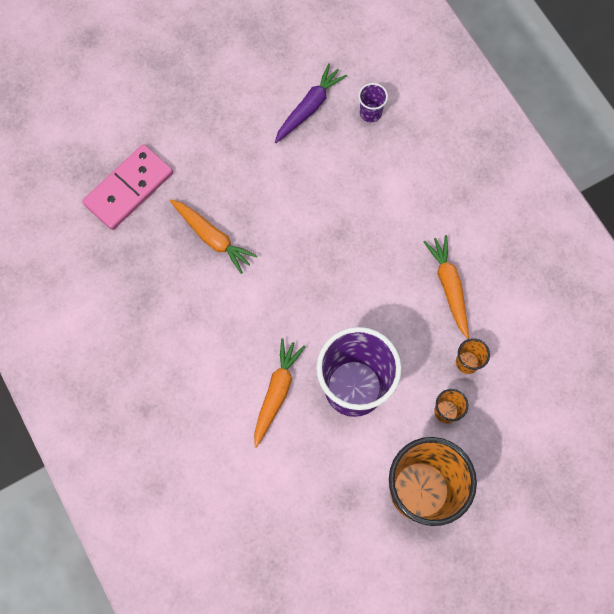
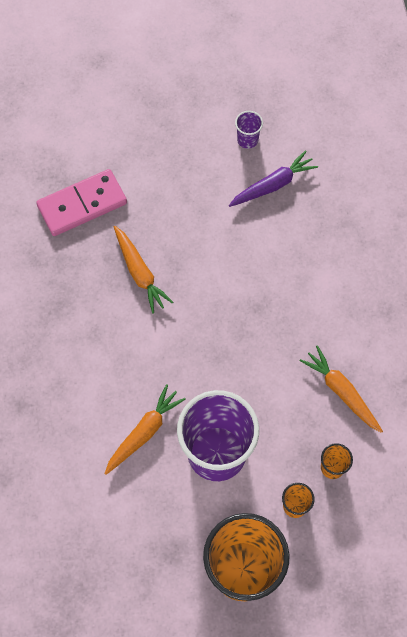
camera: 20 degrees right, 5 degrees down
purple cup [358,83,388,122] -> purple cup moved to [235,111,263,149]
orange carrot [423,235,469,339] -> orange carrot turned 45 degrees counterclockwise [300,345,383,433]

